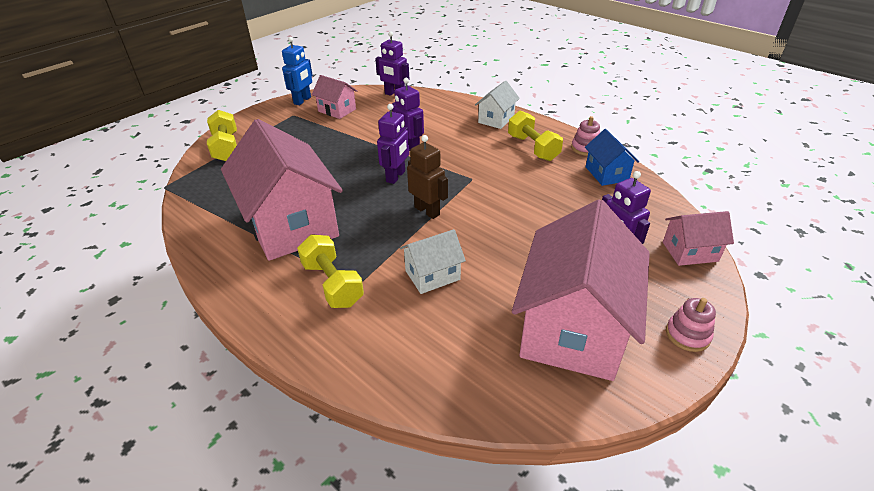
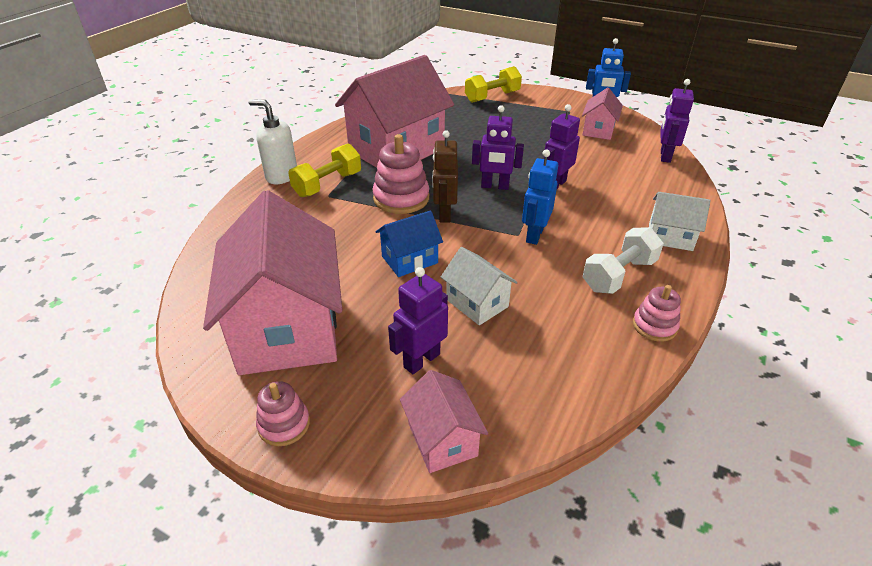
camera: 75 degrees right, 0 degrees up
white house [400,229,466,294] -> white house moved to [441,247,517,325]
brown robot [407,135,448,219] -> brown robot turned 150 degrees clockwise [432,130,458,223]
yellow dumbbell [508,110,563,161] -> white dumbbell [583,227,664,294]
pink house [512,200,650,381] -> pink house turned 75 degrees clockwise [203,190,342,375]
blue house [585,129,639,186] -> blue house moved to [376,210,443,277]
none -> white soap dispenser [249,99,297,184]
none -> pink stacking toy [373,134,429,214]
none -> blue robot [522,149,558,245]

